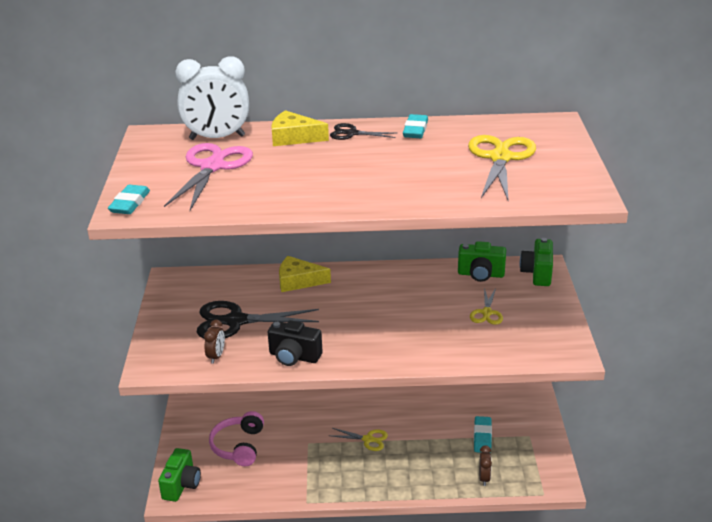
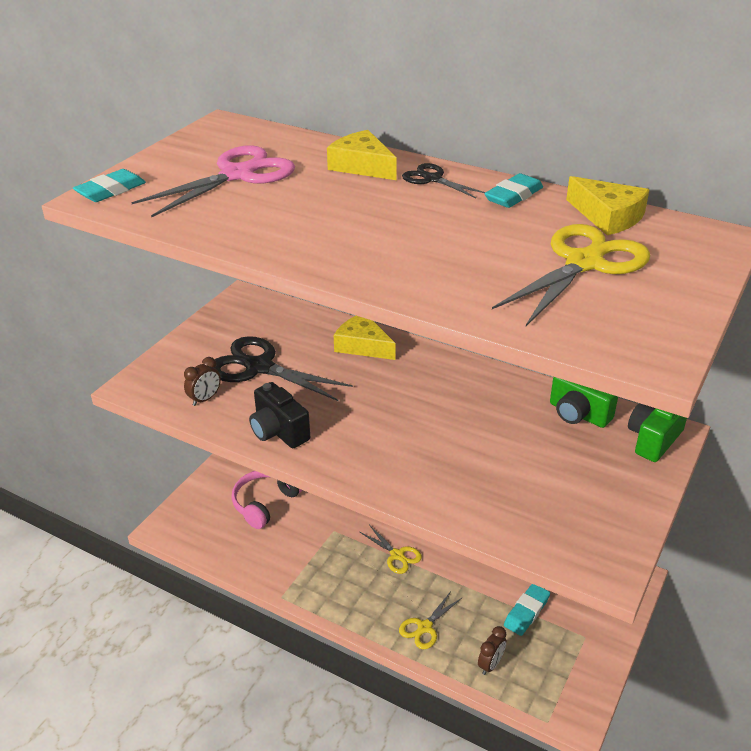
camera: 30 degrees right, 5 degrees up
green camera [158,448,201,502] -> none
white clock [175,57,249,140] -> none
yellow scissors [470,288,503,325] -> yellow scissors moved to [399,591,462,649]
none -> yellow cheese [566,176,649,235]

